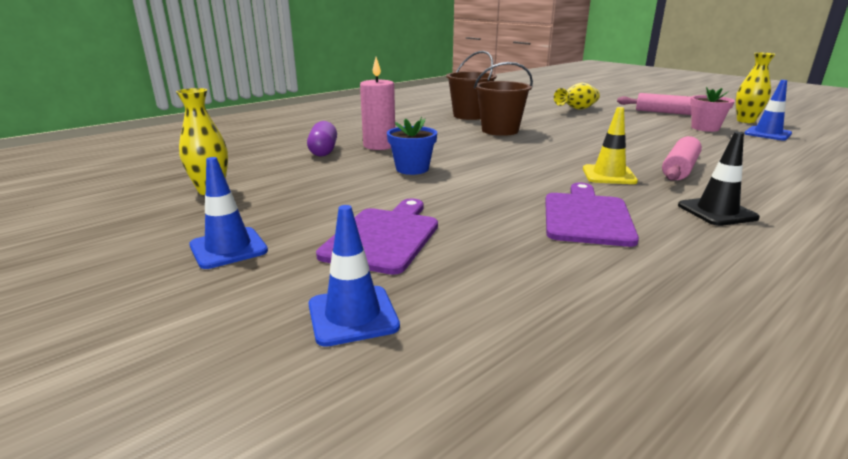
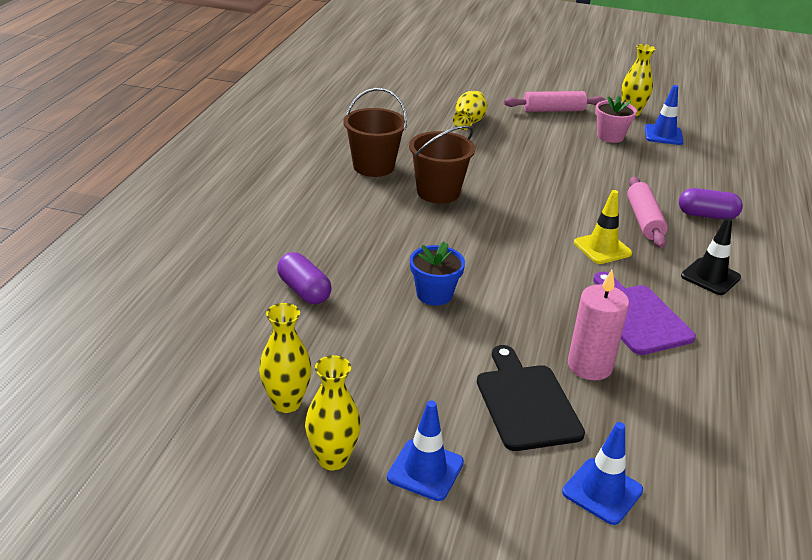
camera: 35 degrees left, 10 degrees up
purple cutting board [316,199,438,275] -> black cutting board [477,345,585,451]
pink candle [360,57,395,150] -> pink candle moved to [568,270,629,380]
none -> yellow vase [305,355,361,470]
none -> purple capsule [679,188,743,220]

